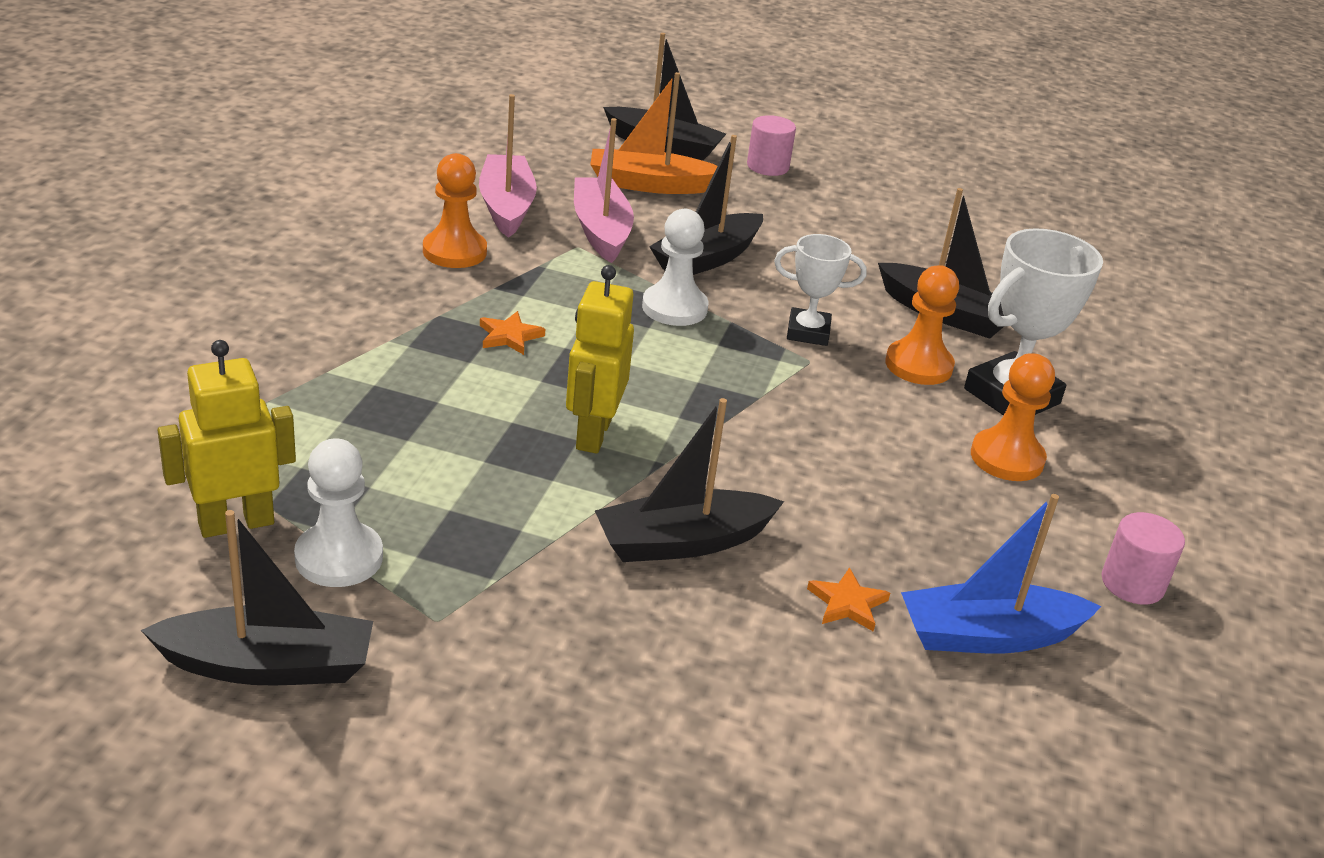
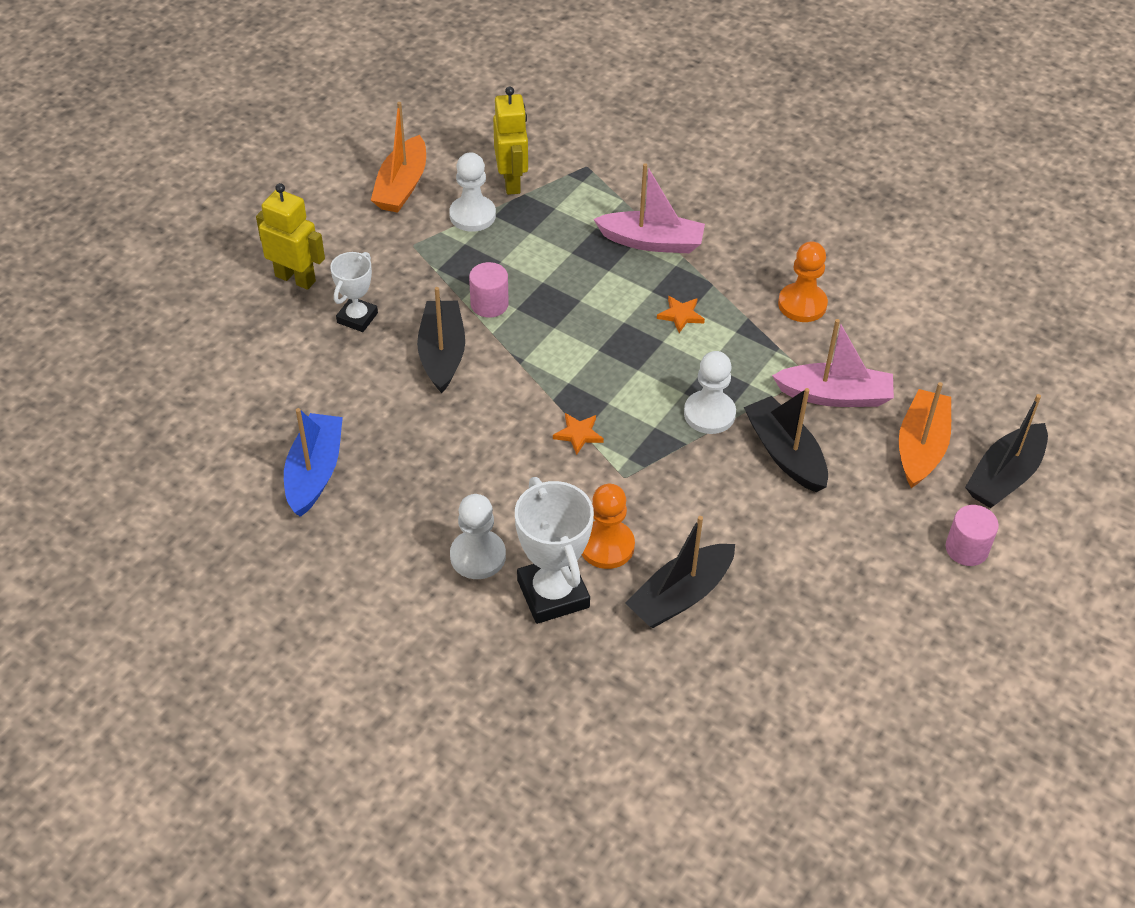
camera: 110 degrees right, 15 degrees up
black boat [141,510,373,685] -> orange boat [371,102,426,213]
pink boat [479,94,537,238] -> pink boat moved to [593,163,705,253]
yellow robot [566,265,634,454] -> yellow robot moved to [256,183,325,290]
white trophy [774,234,867,346] -> white trophy moved to [330,252,378,332]
orange star [807,567,890,632] -> orange star moved to [553,413,604,455]
orange pawn [971,353,1055,481] -> white pawn [450,494,506,579]
pink cylinder [1102,512,1185,605] -> pink cylinder moved to [469,262,509,318]

